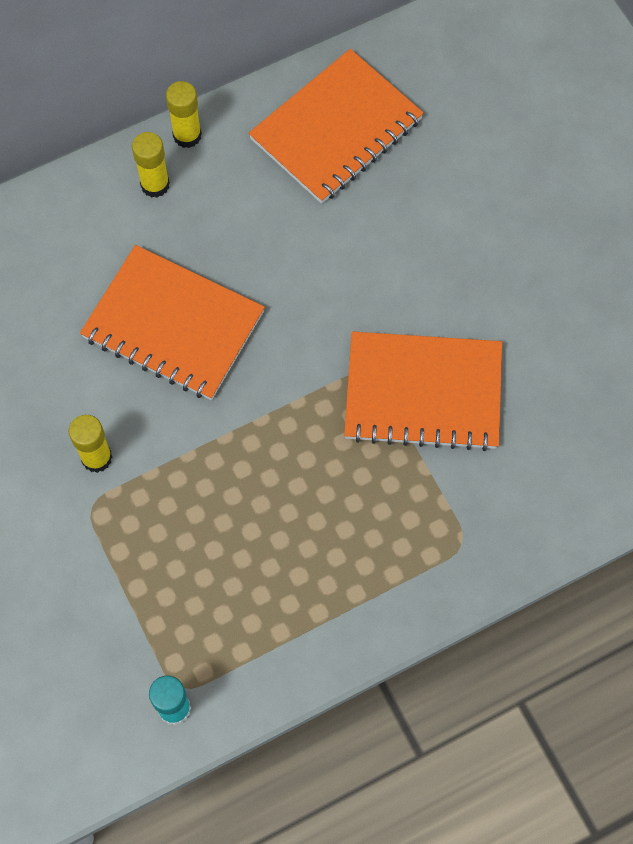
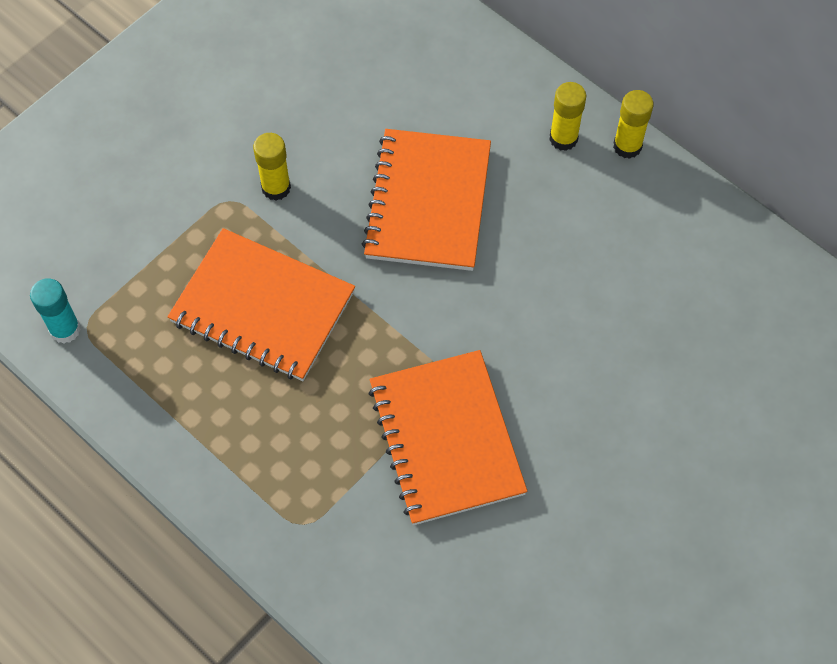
camera: 70 degrees right, 5 degrees down
orange notebook [248,49,424,204] -> orange notebook moved to [167,228,355,381]

